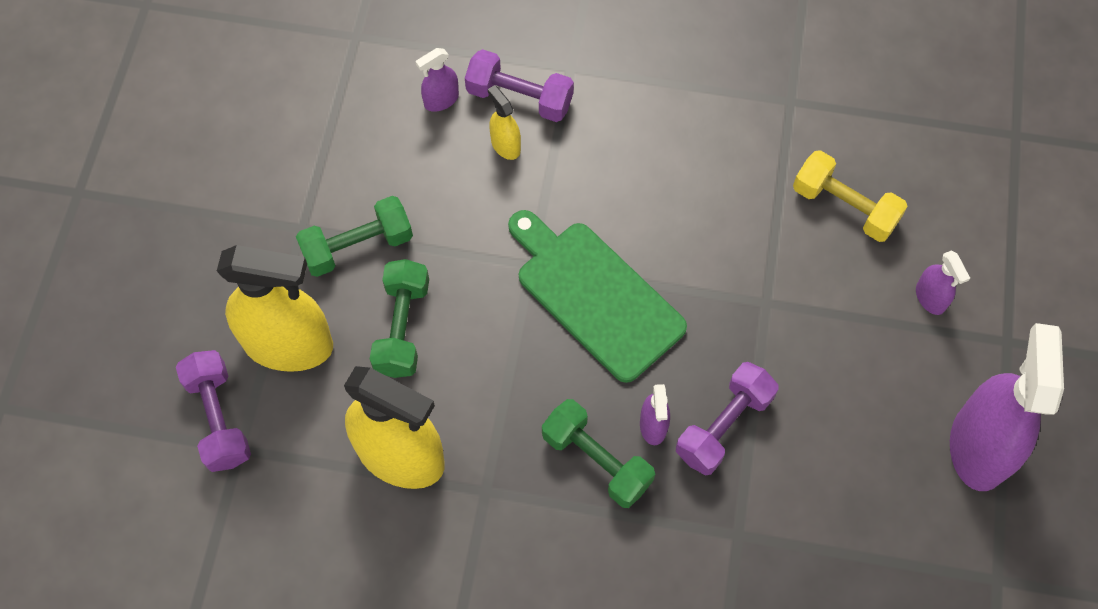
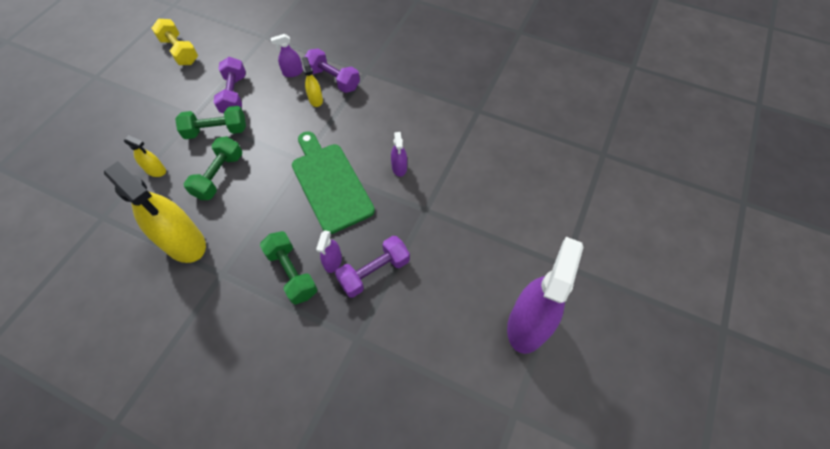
camera: 15 degrees right, 5 degrees down
purple dumbbell [176,350,251,472] -> purple dumbbell moved to [214,57,246,113]
yellow spray bottle [217,245,333,372] -> yellow spray bottle [124,135,166,177], size x0.45
yellow dumbbell [793,150,908,242] -> yellow dumbbell moved to [151,19,198,65]
purple spray bottle [916,251,970,315] -> purple spray bottle moved to [391,132,407,177]

